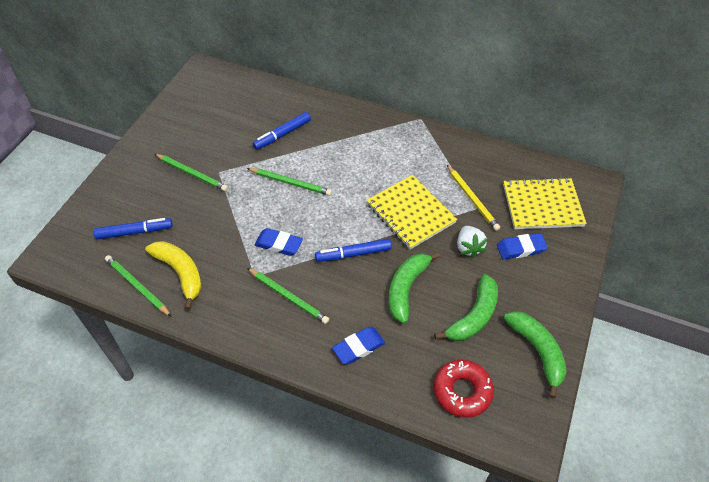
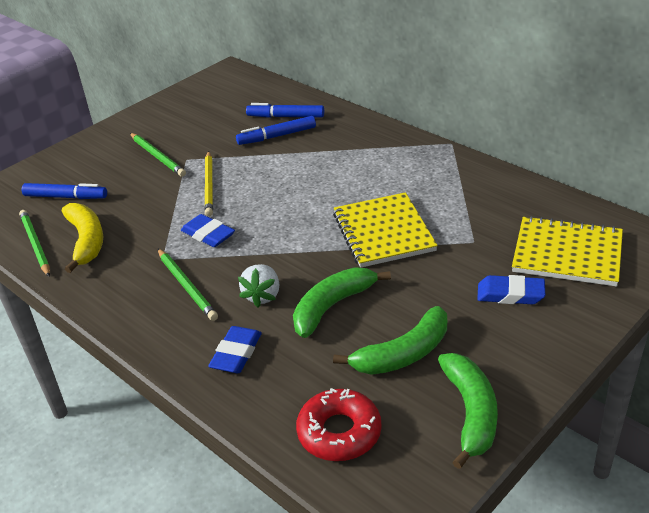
camera: 25 degrees right, 15 degrees down
green pencil [247,168,332,196] -> none
blue marker [315,239,392,262] -> blue marker moved to [246,103,324,118]
blue eraser [332,327,385,364] -> blue eraser turned 60 degrees counterclockwise [208,326,262,373]
yellow pencil [447,165,500,231] -> yellow pencil moved to [205,151,213,217]
white strawberry [457,226,488,258] -> white strawberry moved to [238,264,279,308]

